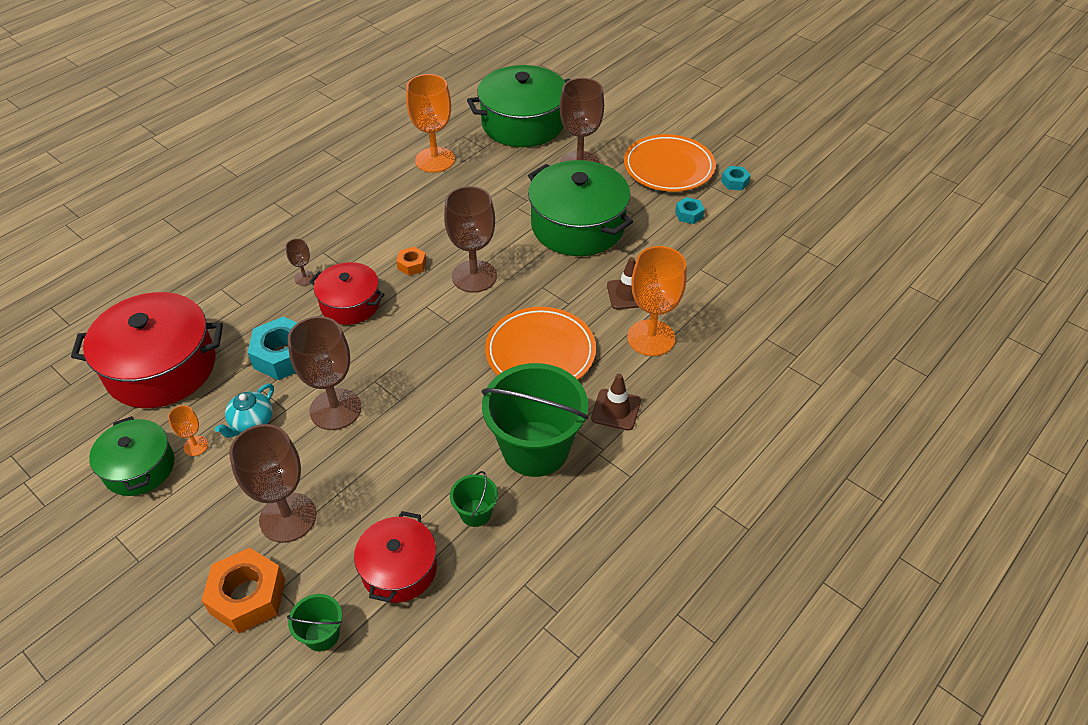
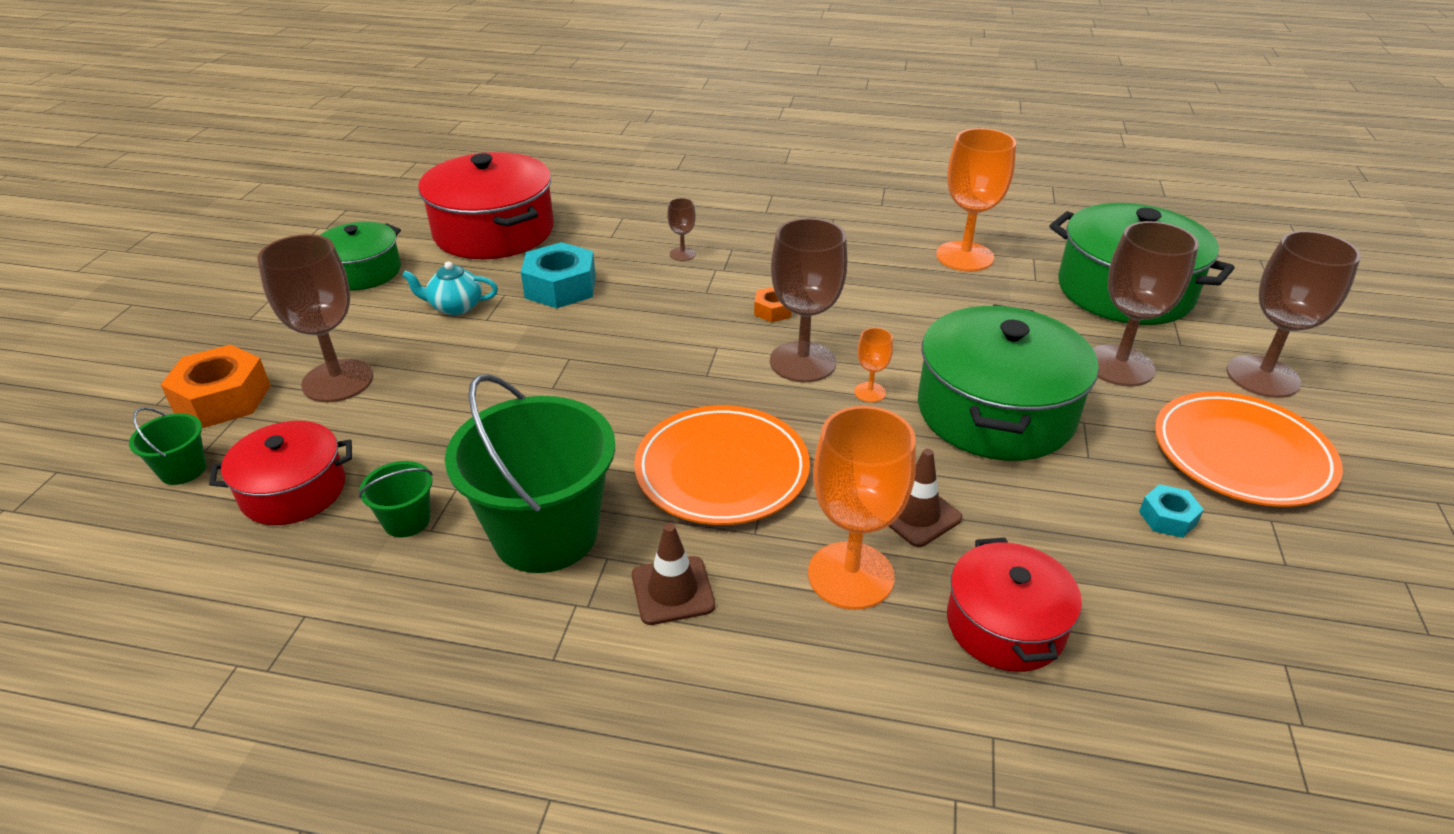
camera: 60 degrees right, 10 degrees down
orange goblet [168,405,208,456] -> orange goblet moved to [854,328,893,402]
brown goblet [288,316,361,430] -> brown goblet moved to [1226,231,1361,398]
red pot [310,262,385,325] -> red pot moved to [947,538,1082,672]
turquoise nut [721,166,751,191] -> none

